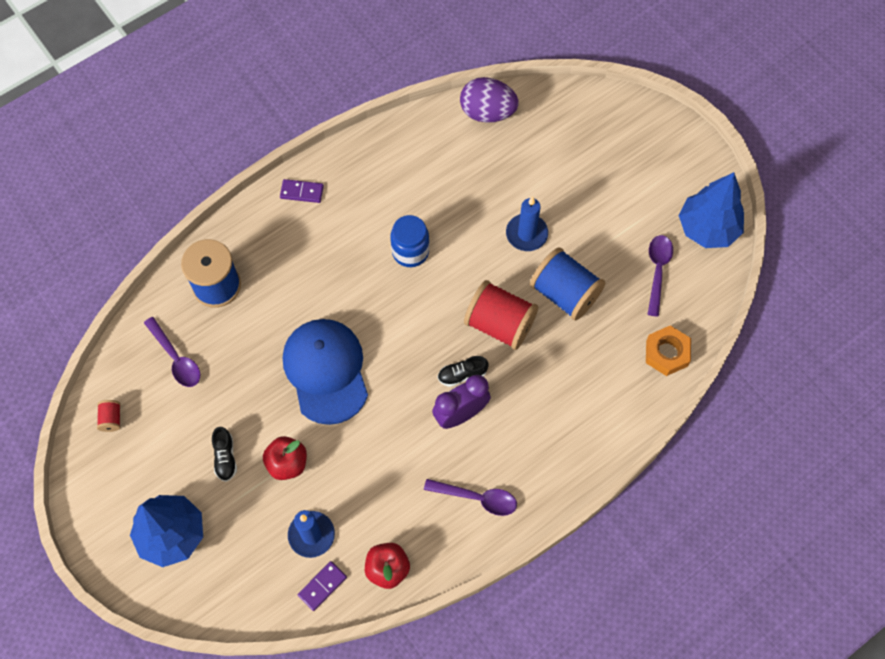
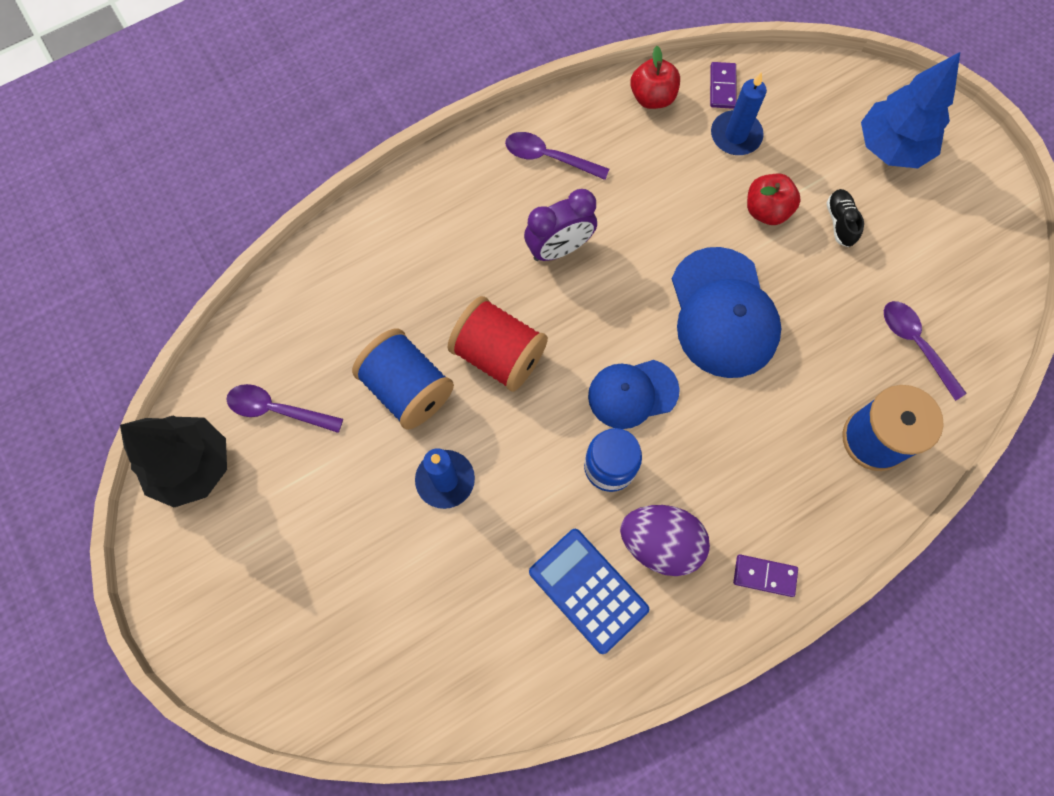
camera: 175 degrees left, 5 degrees up
red spool [97,400,121,432] -> none
purple domino [298,561,347,611] -> purple domino turned 45 degrees counterclockwise [710,62,737,109]
black shoe [437,356,489,387] -> none
purple egg [460,77,519,123] -> purple egg moved to [620,505,710,576]
orange nut [646,325,691,376] -> none
purple spoon [648,235,673,317] -> purple spoon turned 90 degrees clockwise [227,384,343,433]
blue tree [679,172,744,248] -> black tree [120,416,227,507]
none -> blue calculator [529,529,649,654]
none -> blue cap [588,360,680,429]

